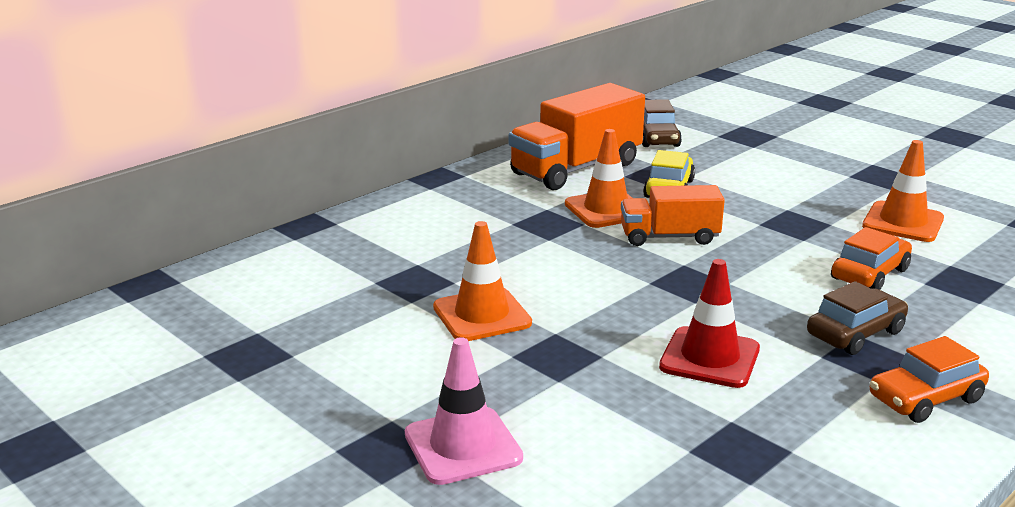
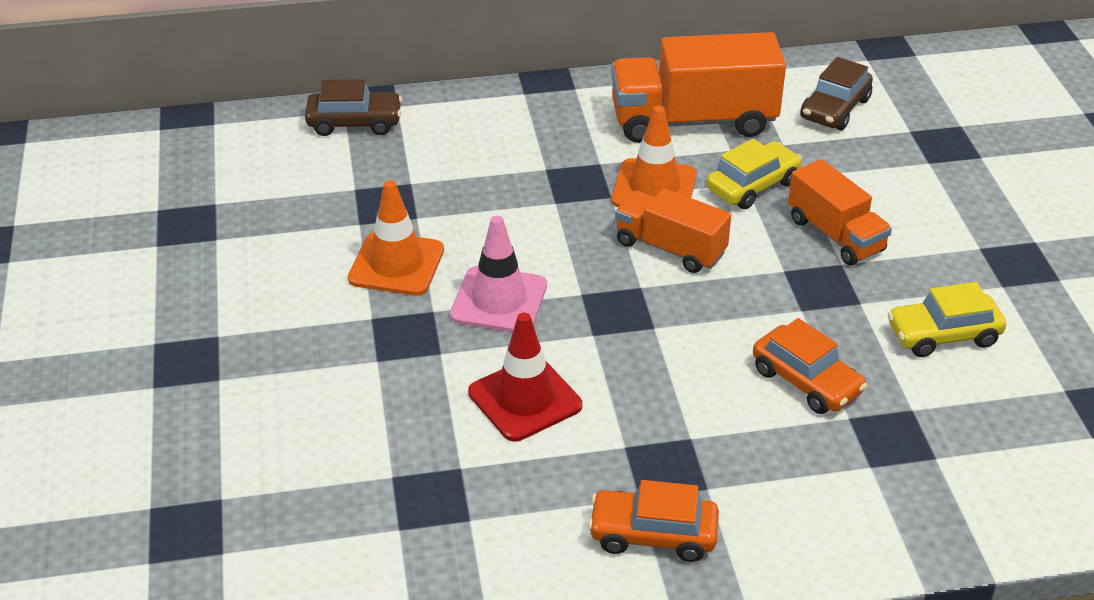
camera: 35 degrees right, 15 degrees up
pink traffic cone [405,337,523,485] -> pink traffic cone moved to [450,216,547,332]
brown car [807,281,908,355] -> brown car moved to [305,79,402,136]
orange car [831,227,912,290] -> orange car turned 60 degrees clockwise [753,318,867,414]
orange traffic cone [862,140,944,242] -> yellow car [887,282,1006,357]
none -> orange truck [788,159,892,265]

